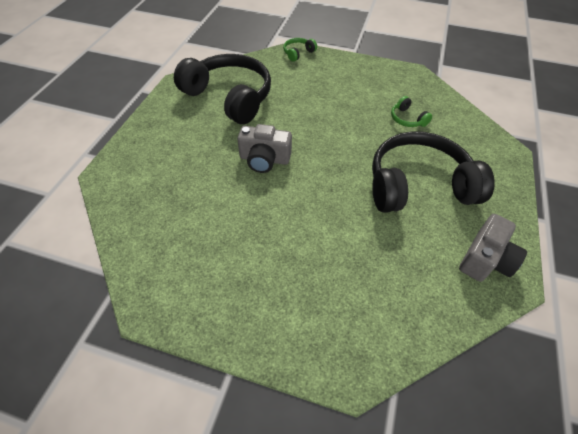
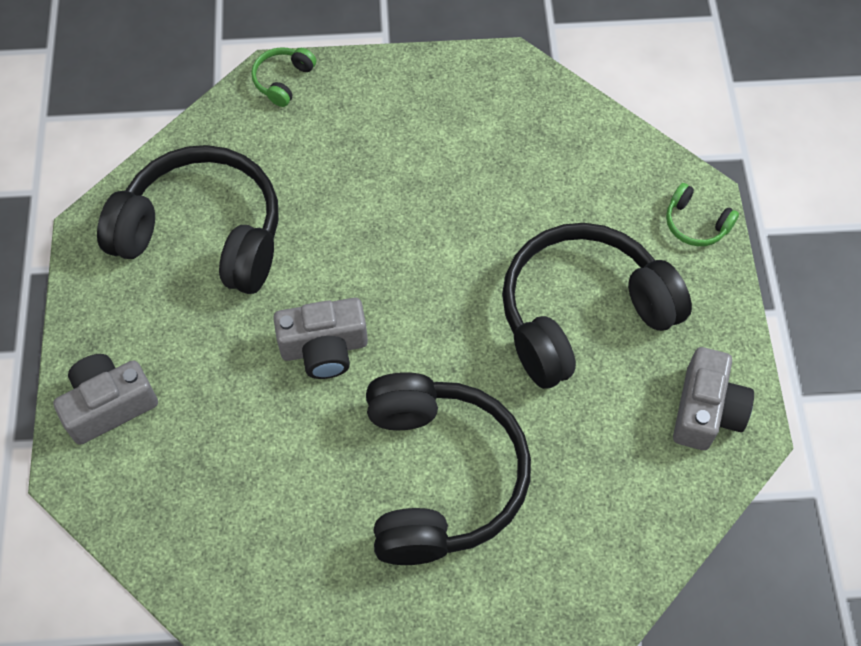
camera: 20 degrees left, 10 degrees up
green headphones [391,96,432,127] -> green headphones moved to [666,183,739,246]
none -> grey camera [53,354,158,445]
none -> black headphones [366,372,531,565]

